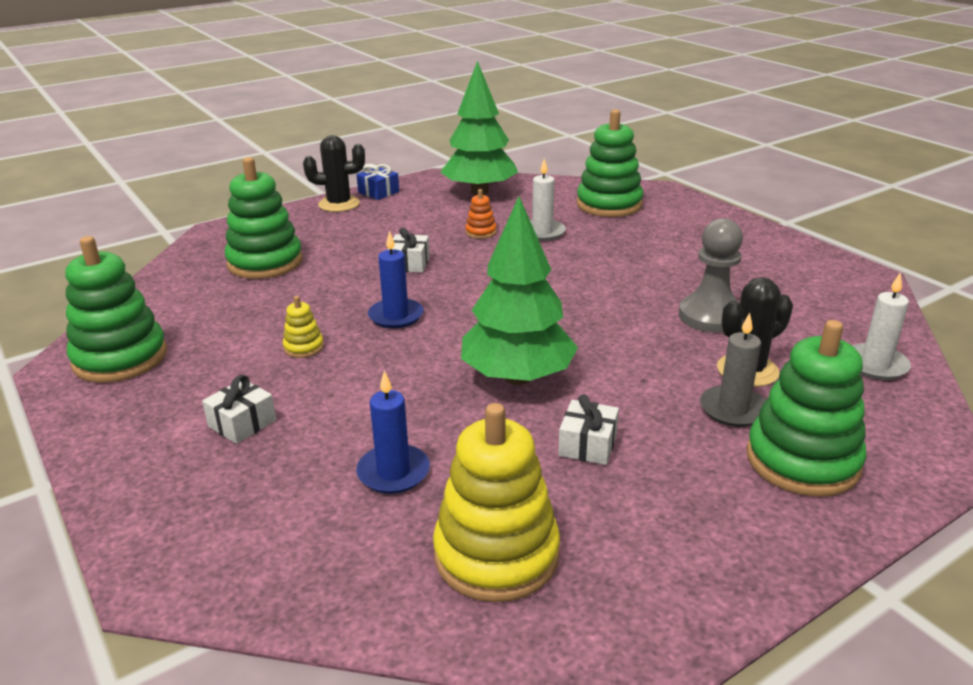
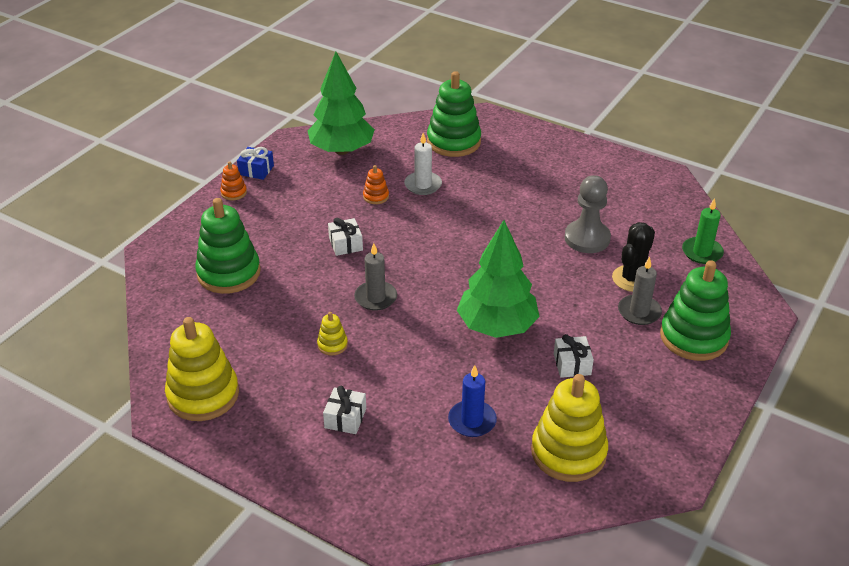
camera: 25 degrees left, 10 degrees up
green stacking toy [65,236,167,383] -> yellow stacking toy [165,317,239,421]
black cactus [303,135,365,212] -> orange stacking toy [220,161,247,200]
blue candle [368,231,424,328] -> grey candle [354,243,397,311]
white candle [852,272,911,380] -> green candle [682,198,724,264]

